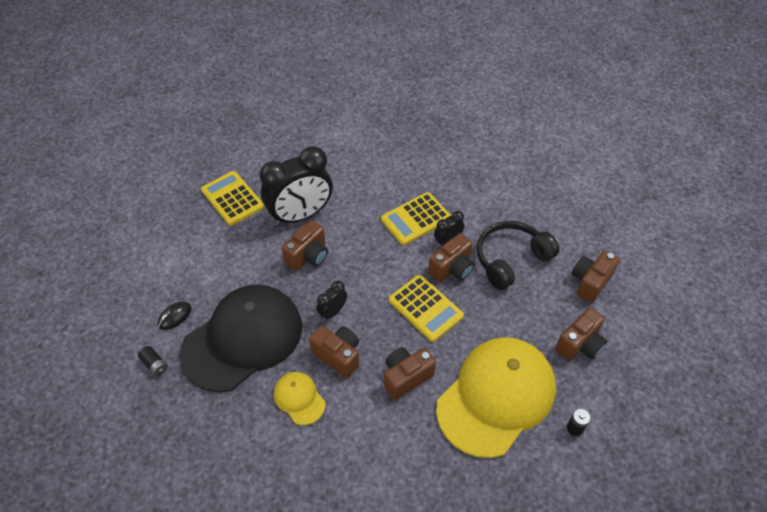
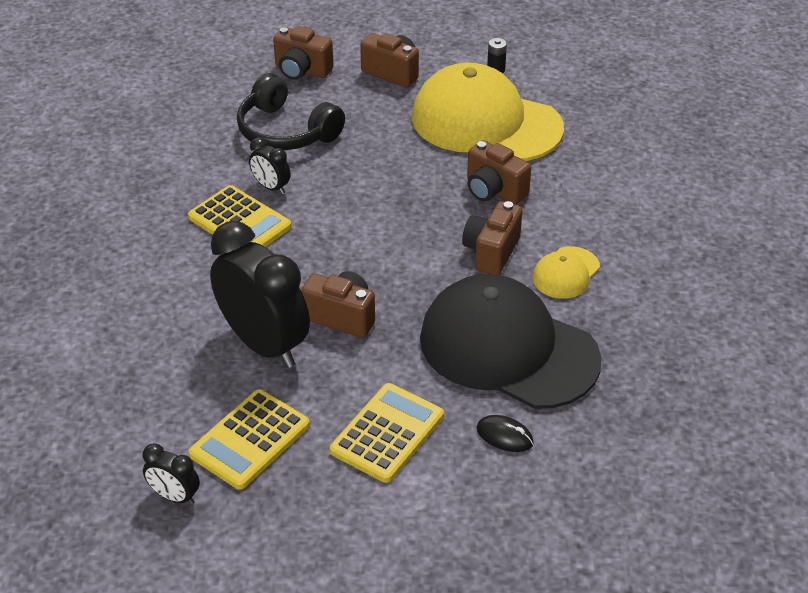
camera: 105 degrees left, 10 degrees down
black battery [138,346,168,376] -> none
black clock [317,280,347,321] -> black clock moved to [143,443,200,505]
yellow calculator [389,275,464,342] -> yellow calculator moved to [330,383,444,483]
brown camera [428,233,474,283] -> none

